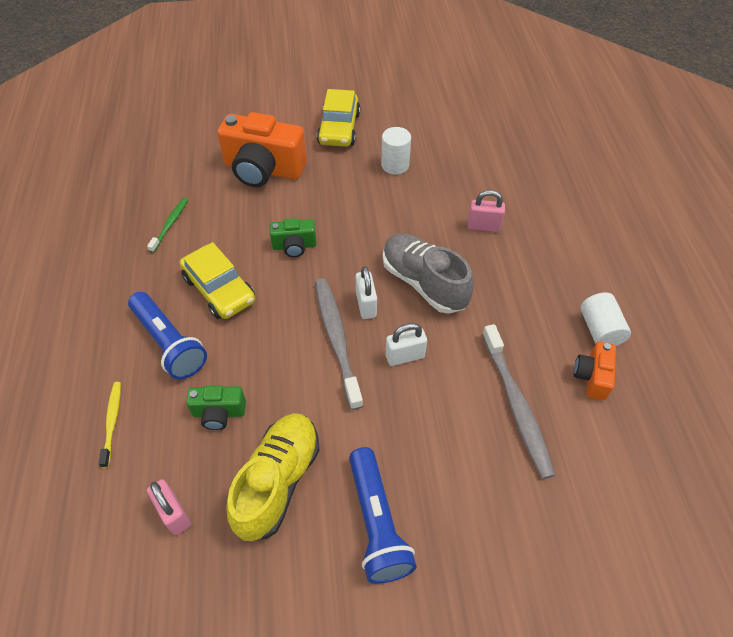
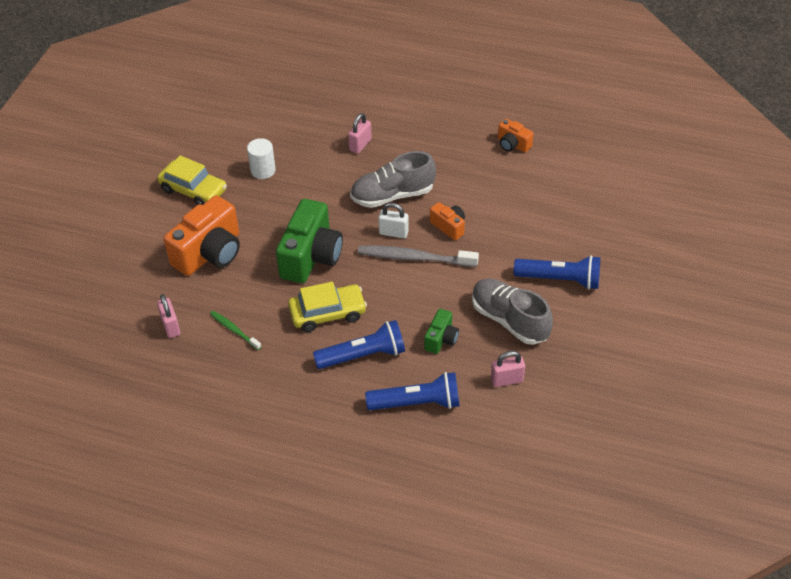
camera: 65 degrees left, 5 degrees down
yellow toothbrush [98,382,121,468] -> blue flashlight [365,372,460,410]
yellow shoe [226,413,319,541] -> grey shoe [472,279,553,345]
green camera [270,218,316,257] -> green camera [276,199,343,283], size x2.00
white padlock [386,323,427,366] -> orange camera [430,202,465,240]
grey toothbrush [482,324,555,479] -> none
white cylinder [580,292,631,346] -> none
none -> pink padlock [157,294,180,338]

